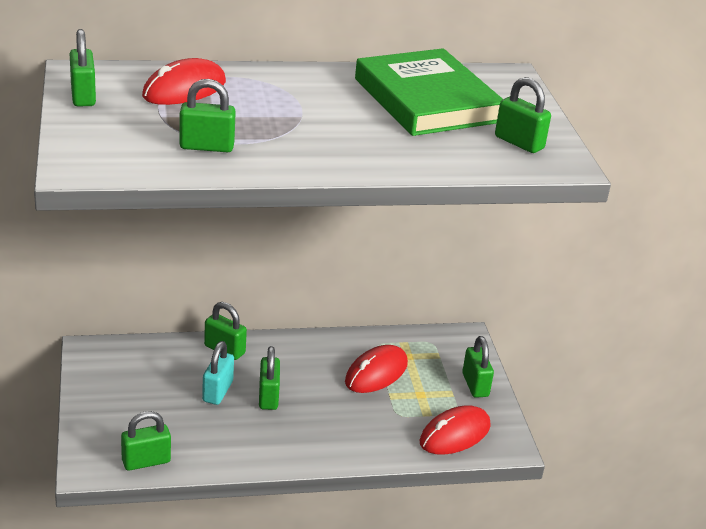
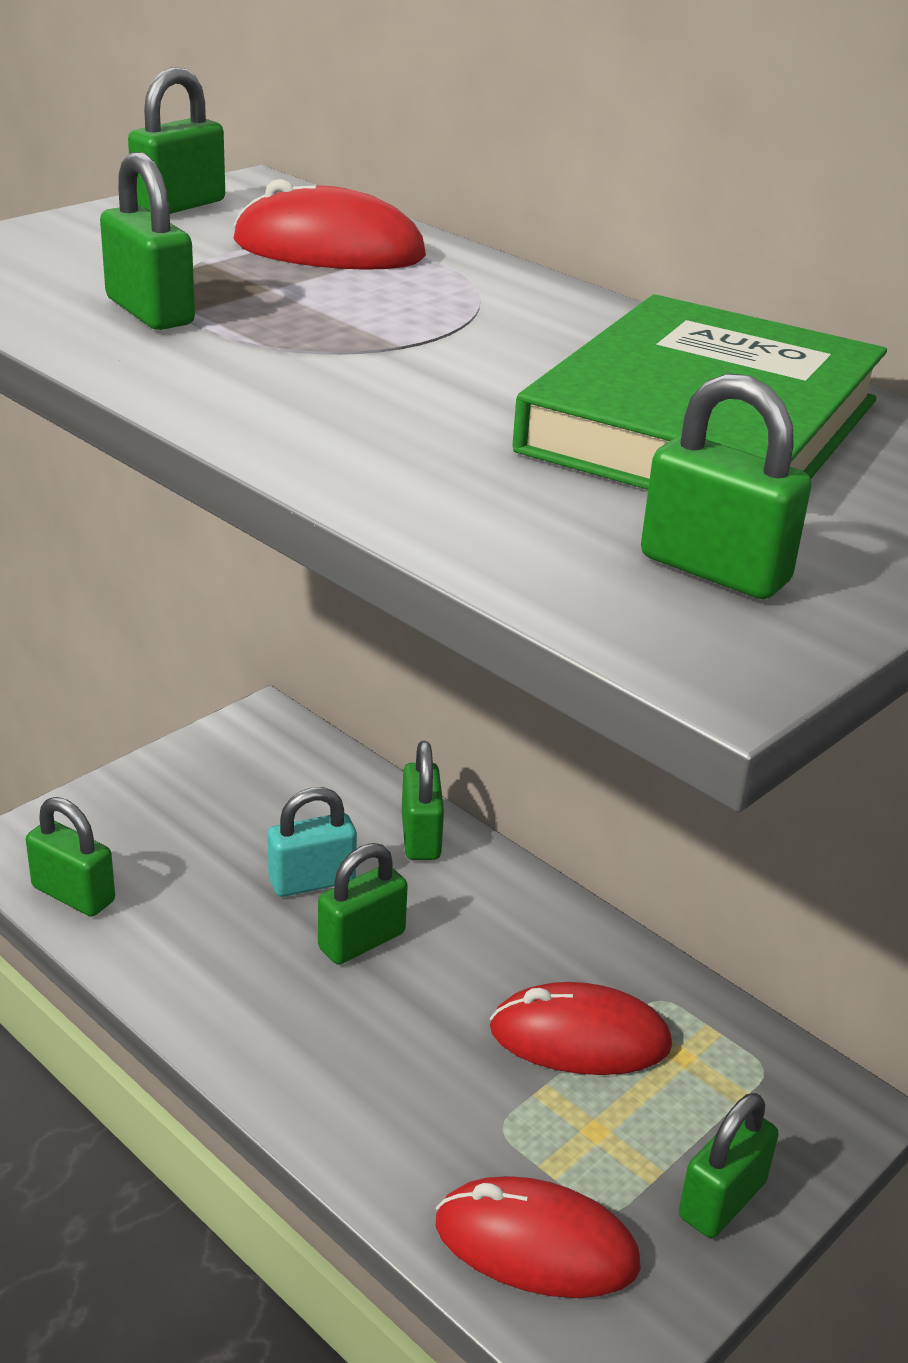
camera: 55 degrees right, 0 degrees up
green padlock [495,77,551,153] -> green padlock turned 60 degrees counterclockwise [641,373,811,599]

